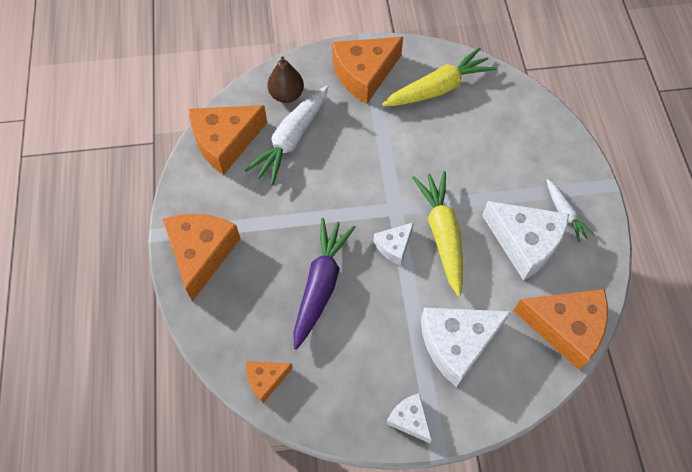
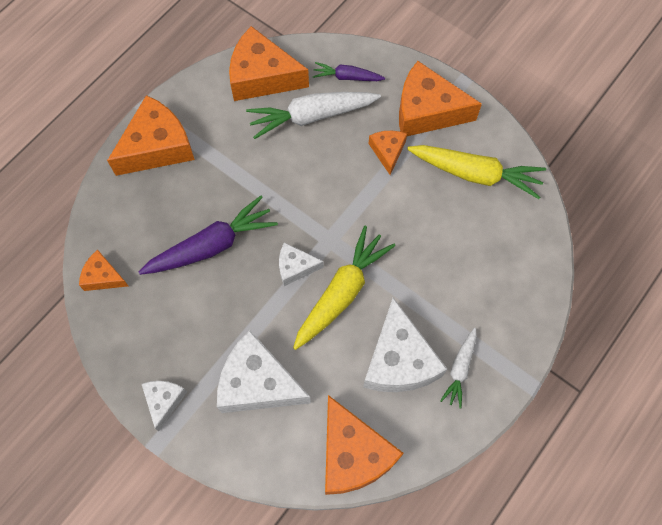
camera: 45 degrees right, 5 degrees up
brown pear [267,56,304,103] -> purple carrot [313,62,385,81]
none -> orange cheese [369,131,407,175]

